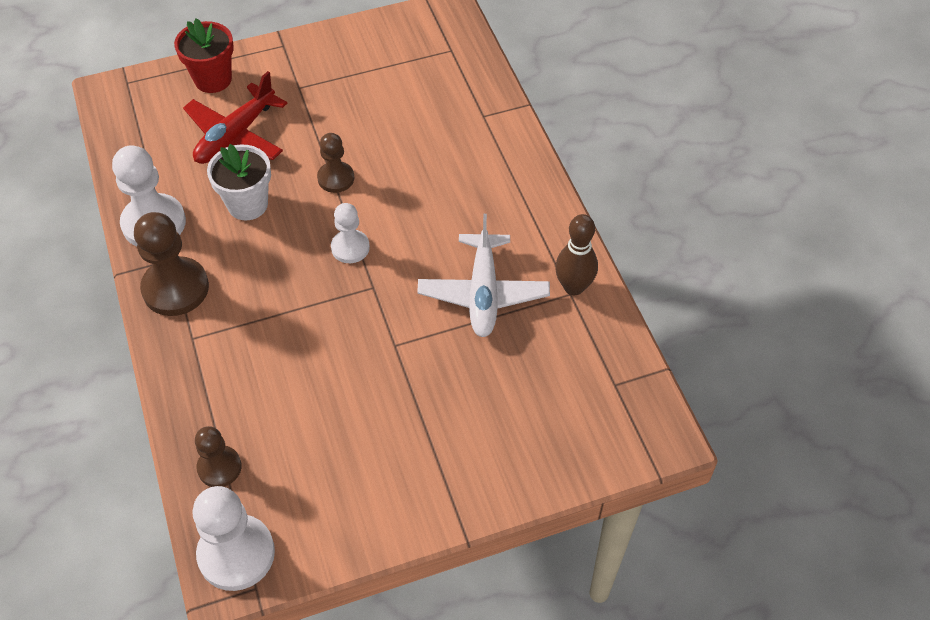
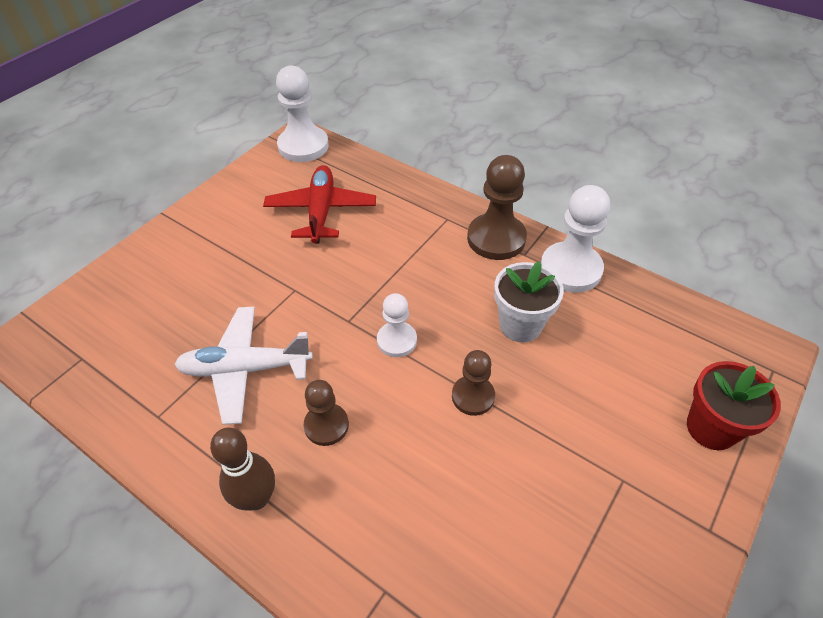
camera: 145 degrees right, 5 degrees down
red plane [183,71,287,164] -> red plane moved to [263,165,376,243]
brown pawn [195,426,242,487] -> brown pawn moved to [304,380,349,446]
white plane [417,214,550,337] -> white plane turned 60 degrees counterclockwise [174,307,313,425]
brown bowling pin [555,214,598,295] -> brown bowling pin moved to [210,428,275,511]

